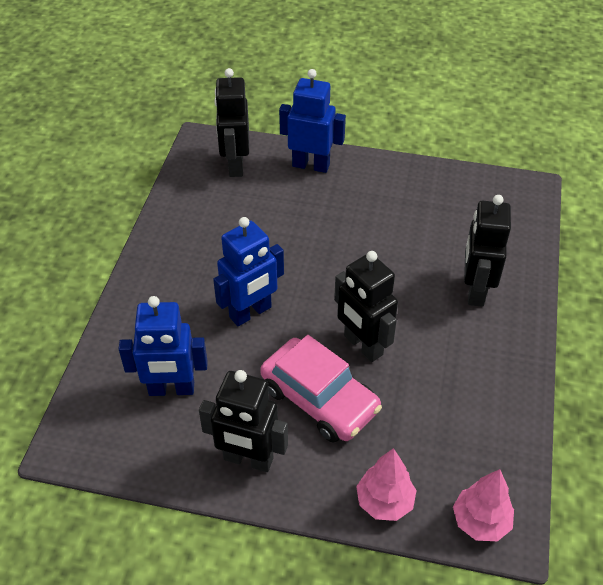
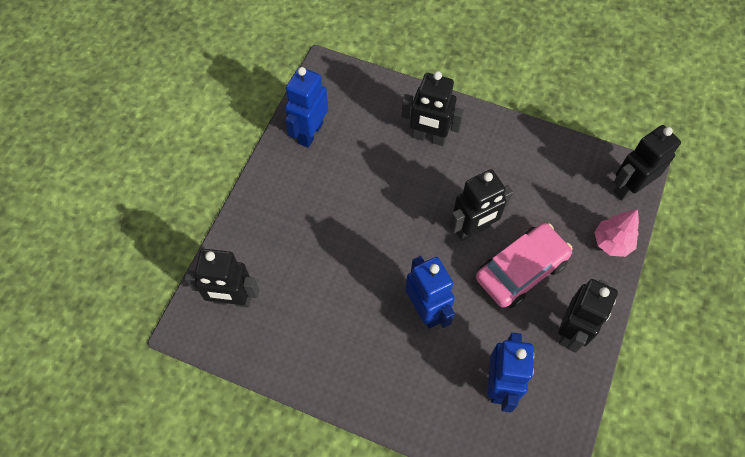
camera: 80 degrees left, 15 degrees up
blue robot [279,69,346,173] -> blue robot moved to [285,67,328,148]
pink tree [453,469,514,541] -> black robot [613,125,681,201]

